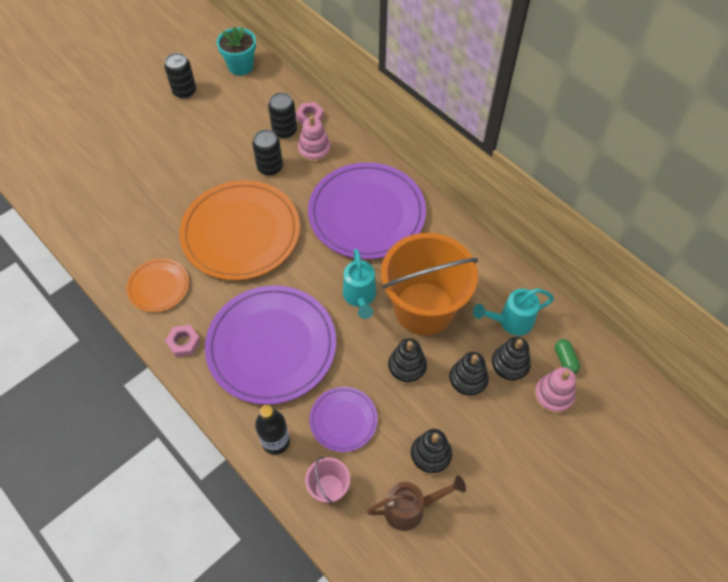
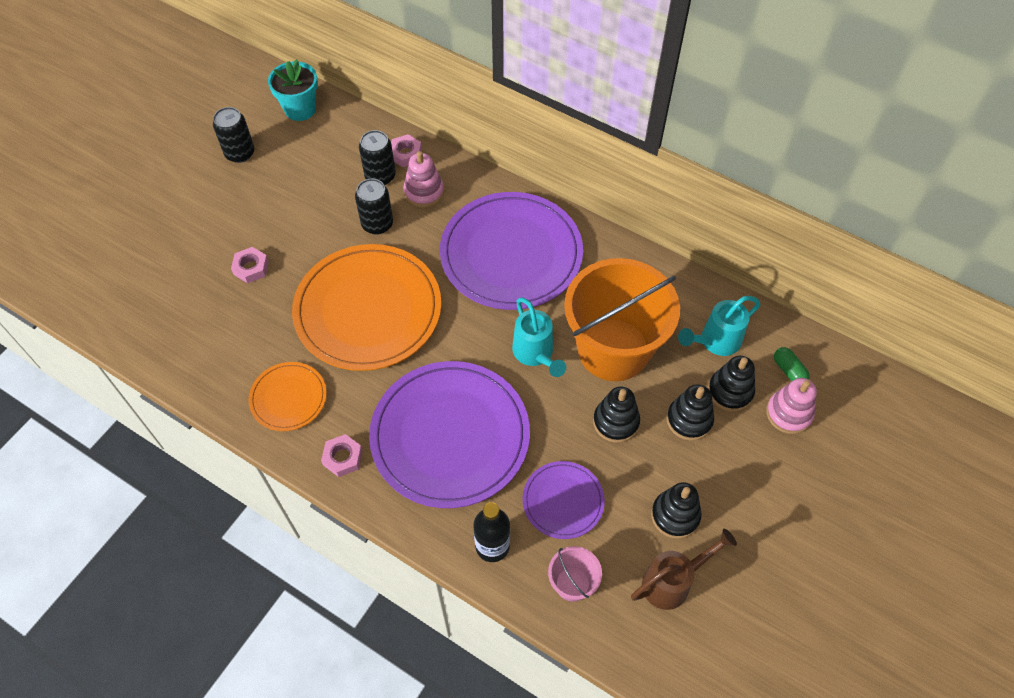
camera: 15 degrees left, 0 degrees up
none -> pink nut [231,247,269,283]

